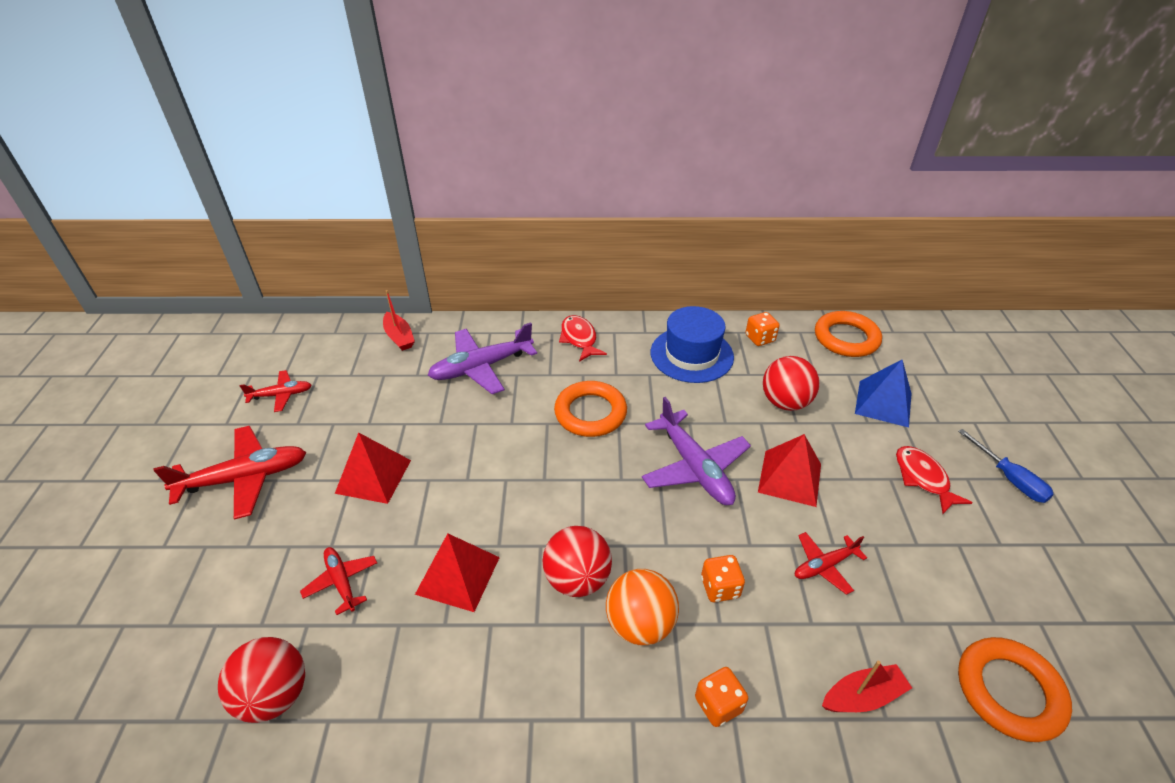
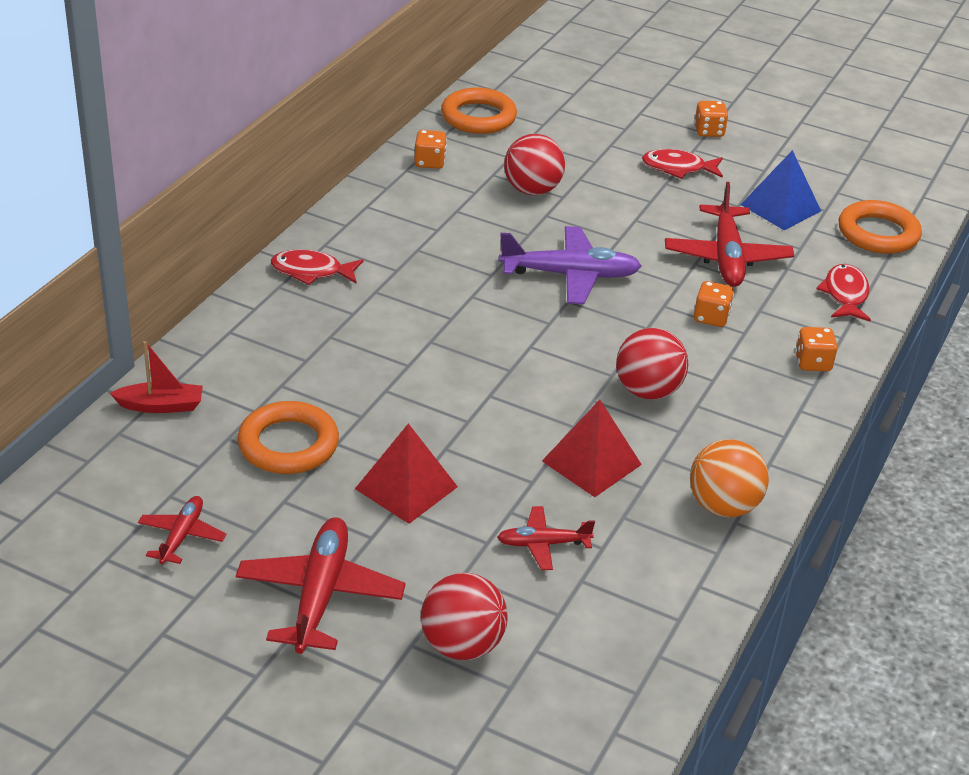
camera: 65 degrees left, 5 degrees down
red ball [218,637,305,723] -> red ball moved to [421,573,507,660]
purple plane [428,322,537,394] -> none
orange ring [554,381,627,437] -> orange ring moved to [237,401,339,474]
orange ball [606,569,679,645] -> orange ball moved to [690,439,769,517]
blue hat [651,306,734,383] -> none
red pyramid [758,434,821,507] -> none
red plane [795,532,867,595] -> red plane [665,182,794,287], size x1.81
red boat [822,661,912,712] -> red fish [816,264,871,321]
blue pyramid [855,359,912,428] -> blue pyramid moved to [741,150,821,230]
blue screwdriver [958,429,1054,503] -> orange dice [694,101,728,137]

